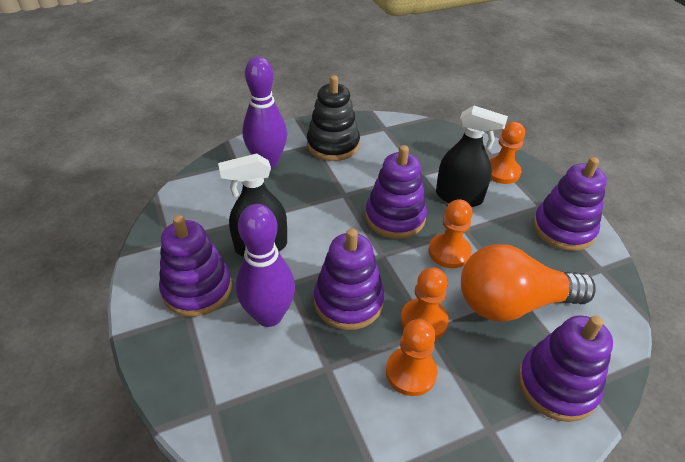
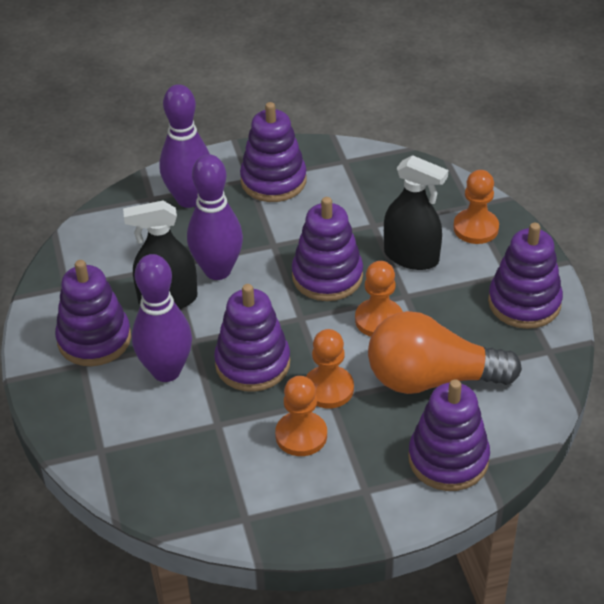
camera: 10 degrees right, 0 degrees up
black stacking toy [307,75,360,161] -> purple stacking toy [240,102,307,202]
none -> purple bowling pin [187,154,243,280]

